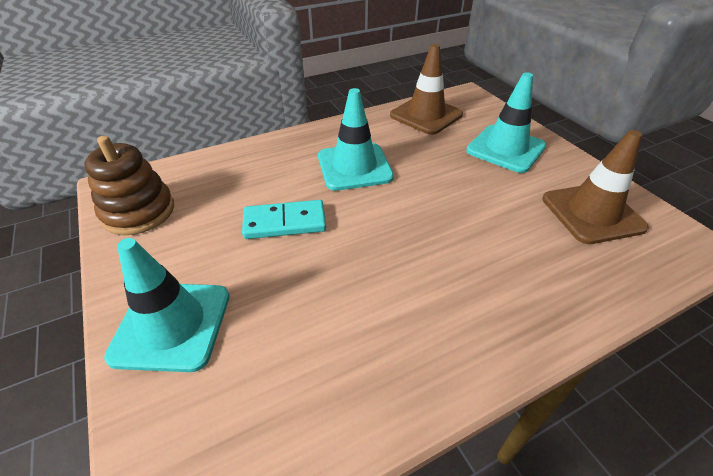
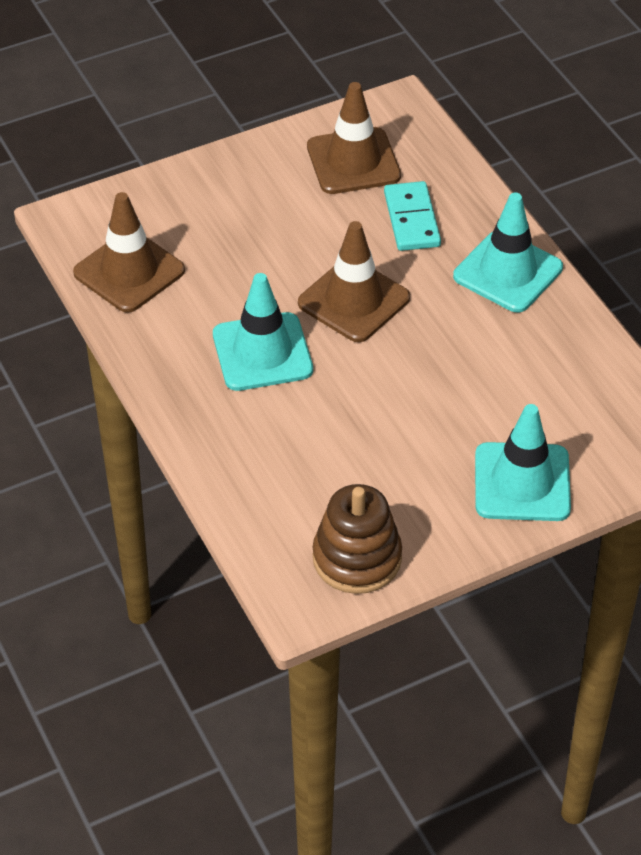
camera: 90 degrees left, 5 degrees up
turquoise domino [242,200,326,239] -> turquoise domino moved to [384,181,441,251]
turquoise traffic cone [466,72,546,173] -> turquoise traffic cone moved to [453,193,563,312]
none -> brown traffic cone [298,221,410,342]

